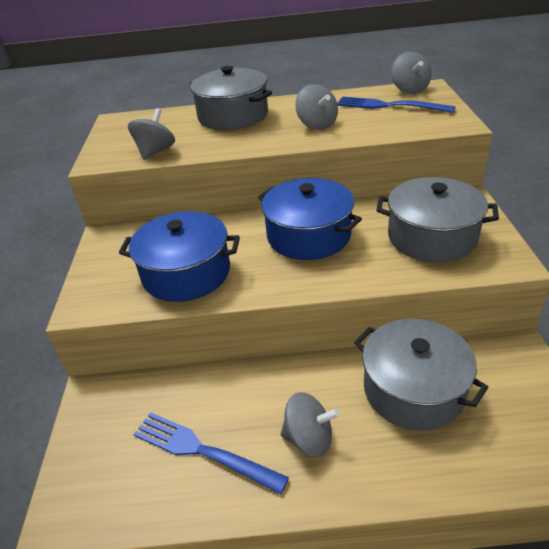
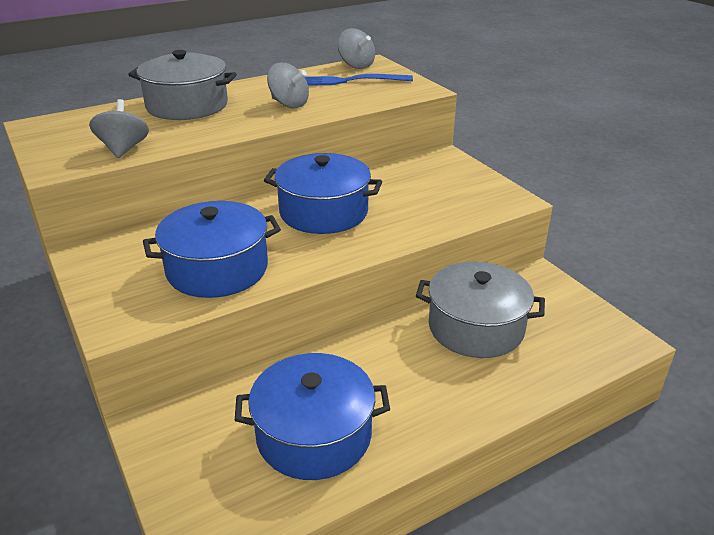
camera: 30 degrees left, 5 degrees down
blue fork [133,412,289,495] -> blue pot [235,353,390,480]
grey spinning top [280,392,340,458] -> none
grey pot [376,177,499,262] -> none

